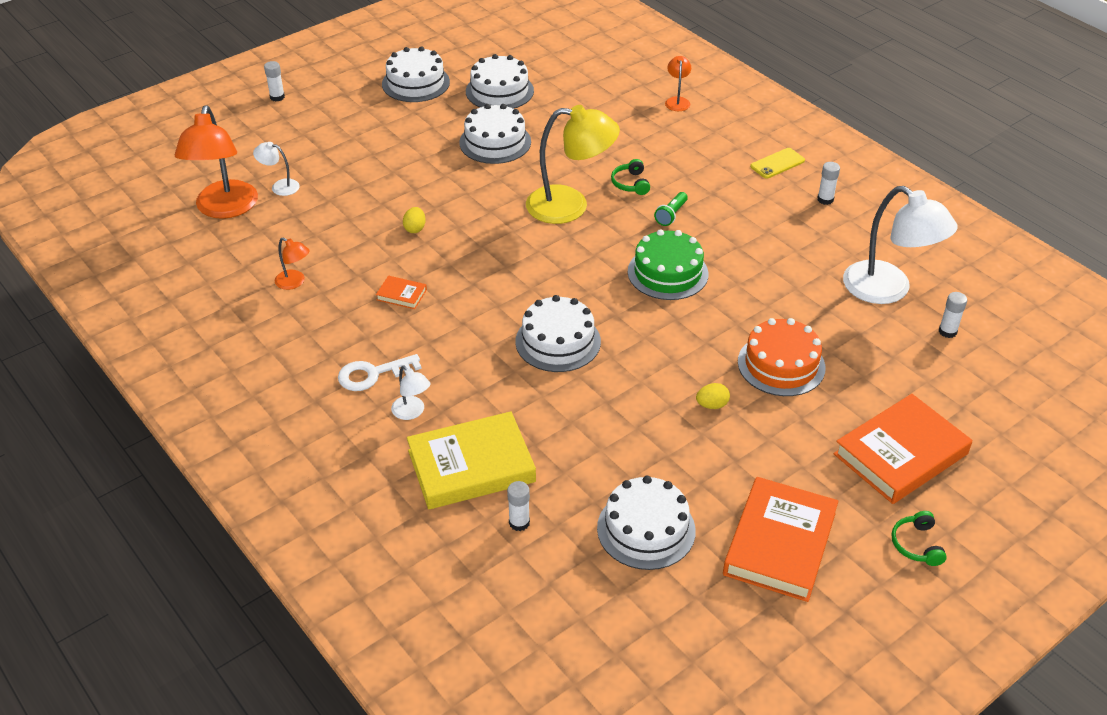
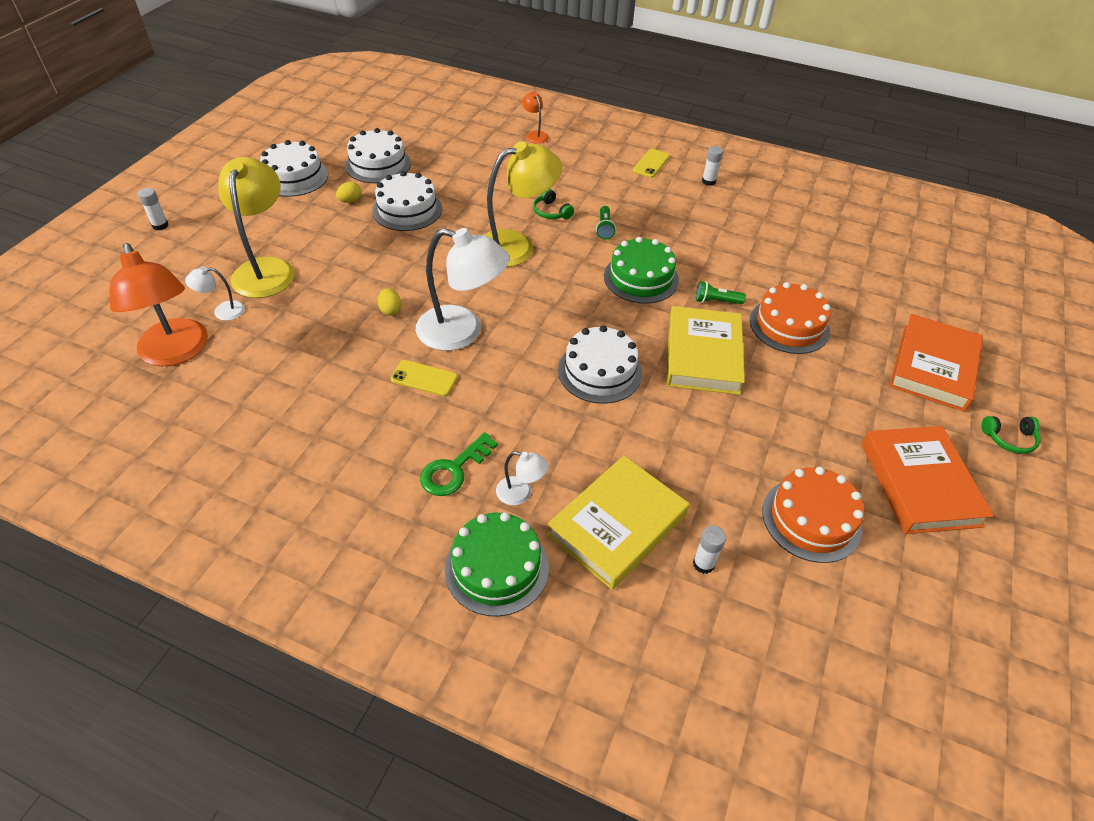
camera: 30 degrees left, 5 degrees up
orange lamp [275,237,310,290] -> none
white key [338,354,422,391] -> green key [420,432,498,496]
orange book [376,276,427,309] -> yellow phone [391,360,458,396]
white cake [597,476,696,570] -> orange cake [762,467,864,563]
yellow egg [696,383,730,409] -> yellow egg moved to [336,182,362,203]
white lamp [843,186,958,304] -> white lamp moved to [416,228,510,351]
green headphones [891,511,947,566] -> green headphones turned 60 degrees counterclockwise [981,416,1041,454]
white glue stick [939,292,967,338] -> none
none -> yellow lamp [218,157,295,298]
none -> green cake [444,512,549,617]
none -> yellow book [666,306,745,395]
none -> green flashlight [696,281,746,304]

